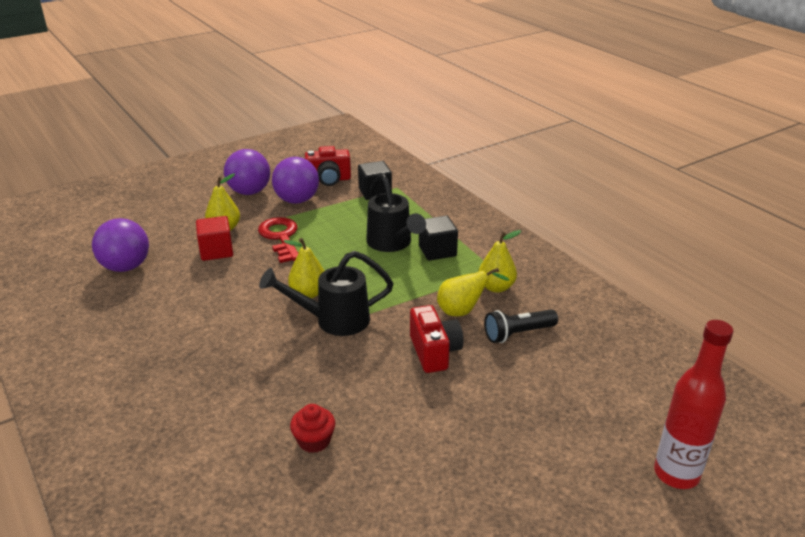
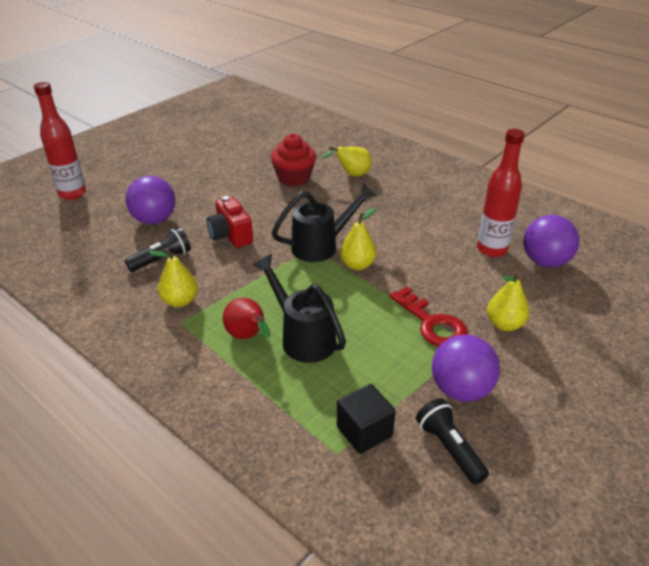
camera: 165 degrees right, 5 degrees up
red cube [196,216,233,261] -> none
purple ball [224,149,270,195] -> purple ball moved to [126,176,175,224]
red cupcake [290,404,335,453] -> red cupcake [271,134,316,186], size x1.65
red camera [305,146,351,186] -> black flashlight [416,398,489,485]
black cube [419,216,458,261] -> red pear [223,298,270,339]
yellow pear [437,268,510,316] -> yellow pear moved to [321,147,372,177]
none -> red bottle [477,129,525,257]

